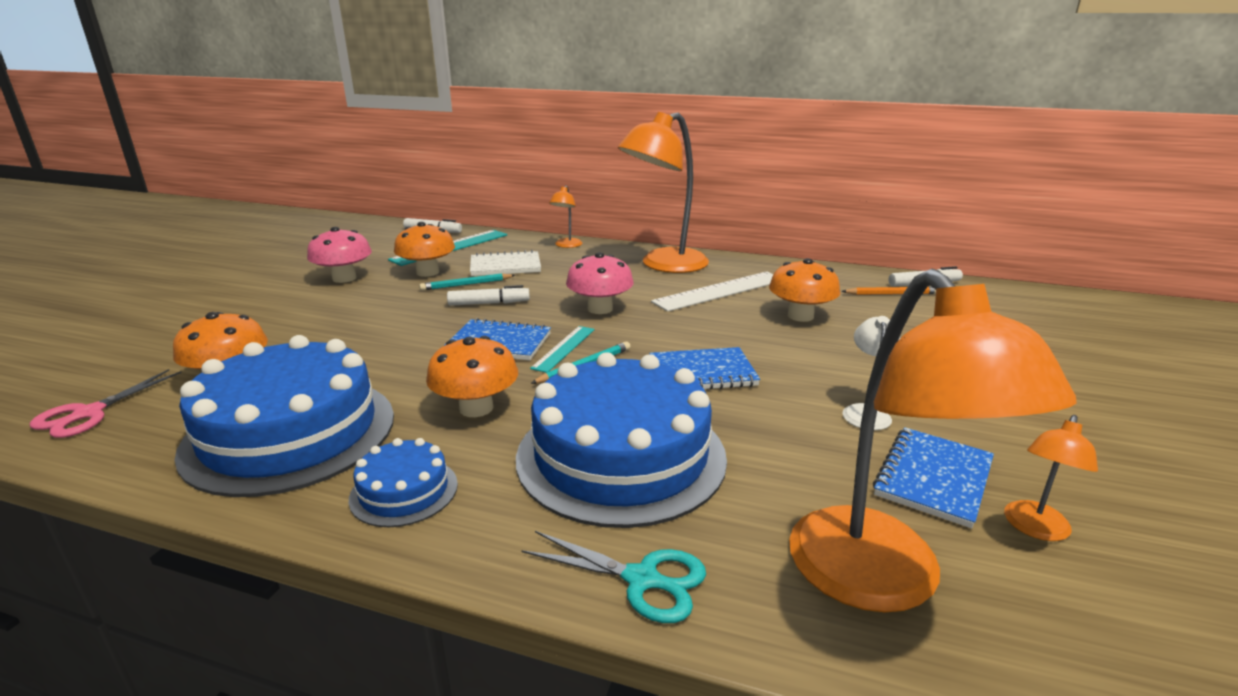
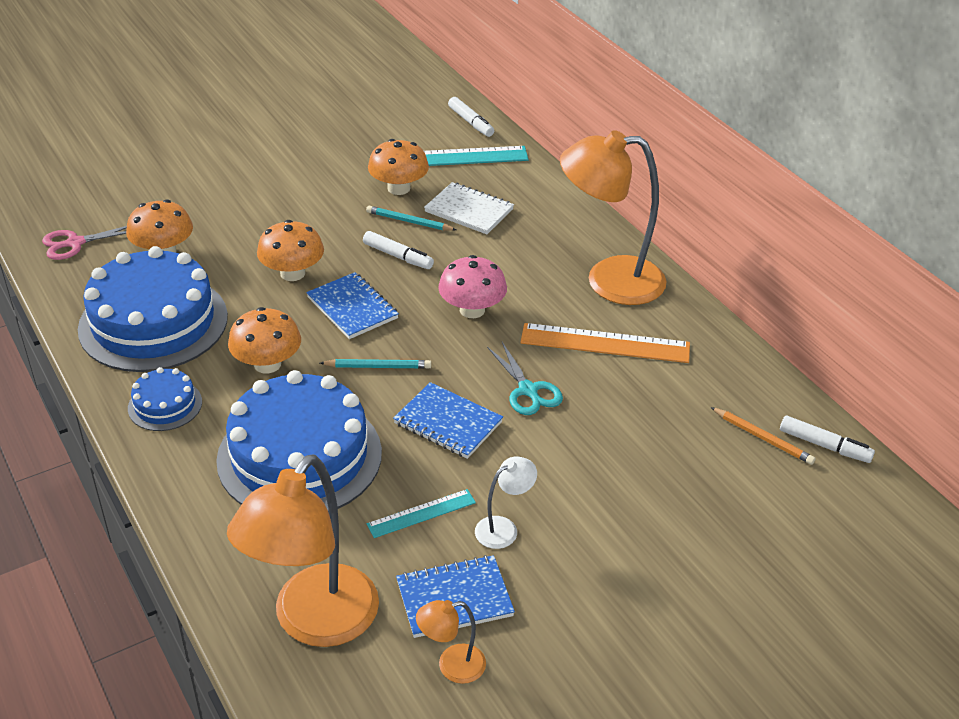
camera: 40 degrees right, 15 degrees up
pink mushroom [307,227,372,283] -> none
turquoise scissors [521,531,706,623] -> turquoise scissors moved to [487,342,563,415]
turquoise ruler [530,326,595,373] -> turquoise ruler moved to [367,489,476,538]
orange lamp [549,186,582,248] -> none
white ruler [651,272,774,312] -> orange ruler [520,323,690,363]
orange mushroom [769,258,840,322] -> orange mushroom moved to [257,220,324,281]

